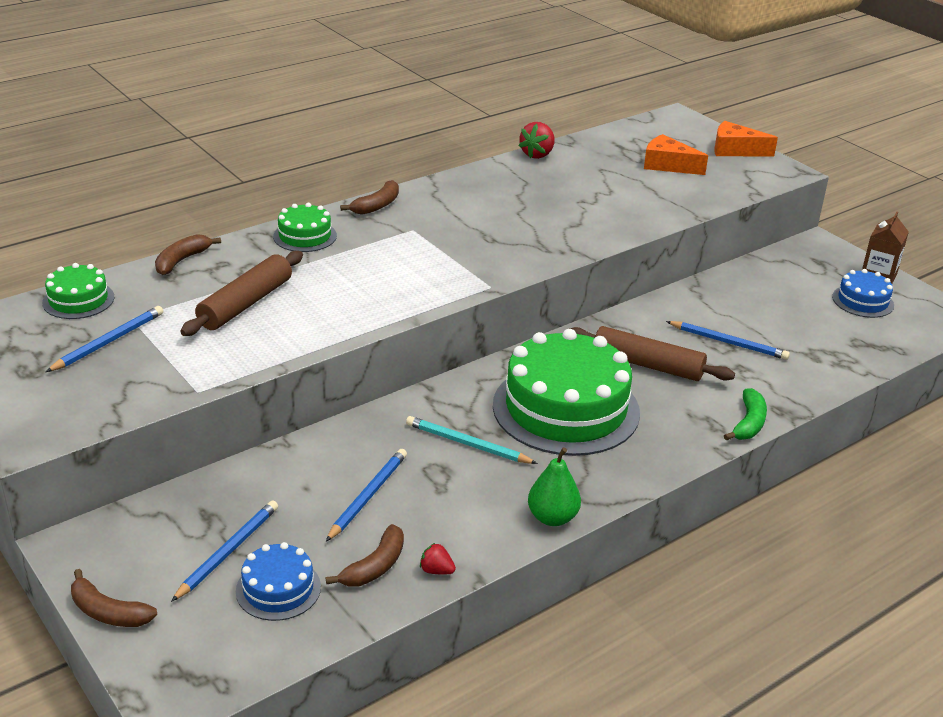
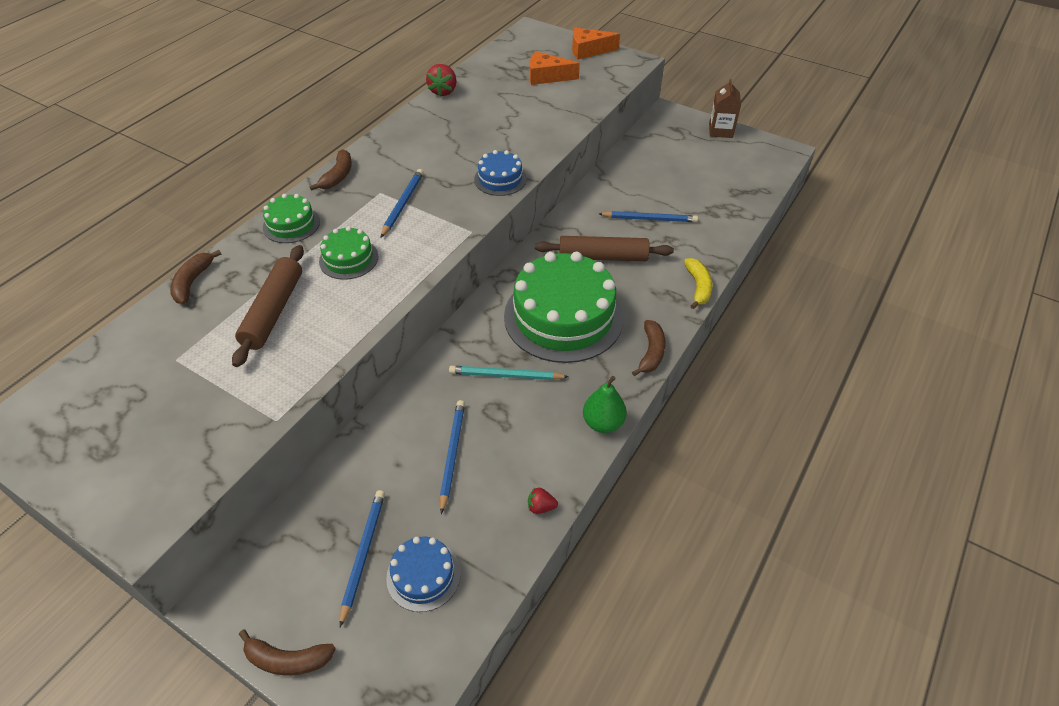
camera: 20 degrees left, 15 degrees up
green cake [42,263,114,319] -> green cake moved to [319,226,378,280]
blue pencil [46,306,163,372] -> blue pencil moved to [381,169,424,237]
brown banana [326,524,404,587] -> brown banana moved to [632,320,666,376]
green banana [724,388,767,440] -> yellow banana [684,258,712,309]
blue cake [832,269,894,318] -> blue cake moved to [474,150,527,196]

